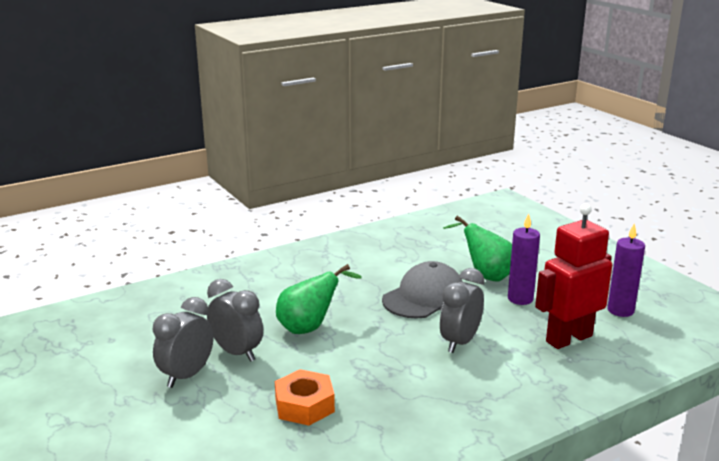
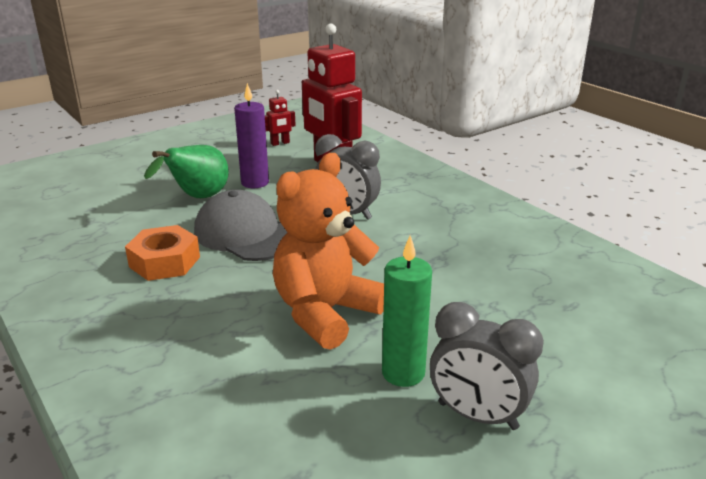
camera: 95 degrees left, 5 degrees up
grey clock [207,279,263,362] -> green candle [382,236,432,387]
orange nut [275,369,335,426] -> orange nut moved to [125,225,200,281]
green pear [276,264,362,334] -> orange teddy bear [273,153,384,350]
purple candle [607,224,645,317] -> red robot [265,90,296,146]

